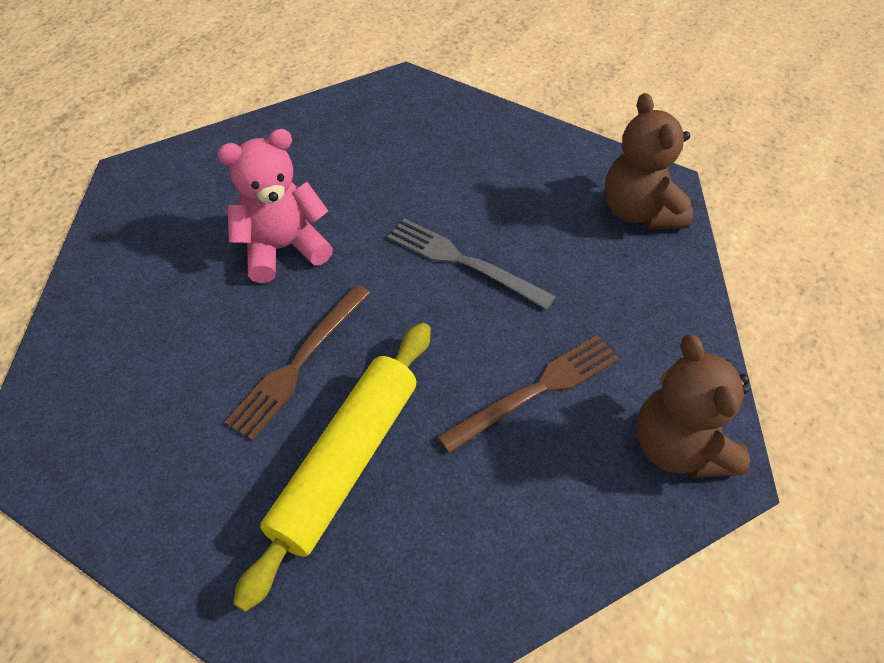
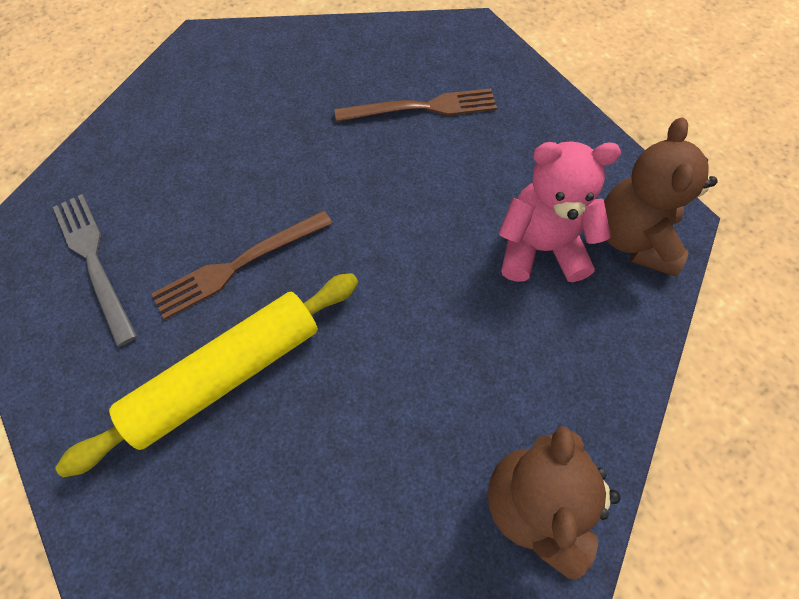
camera: 25 degrees right, 10 degrees up
pink teddy bear [217,129,333,283] -> pink teddy bear moved to [499,141,621,282]
grey fork [388,218,556,310] -> grey fork moved to [53,194,137,347]
brown fork [437,335,619,453] -> brown fork moved to [335,88,497,122]

